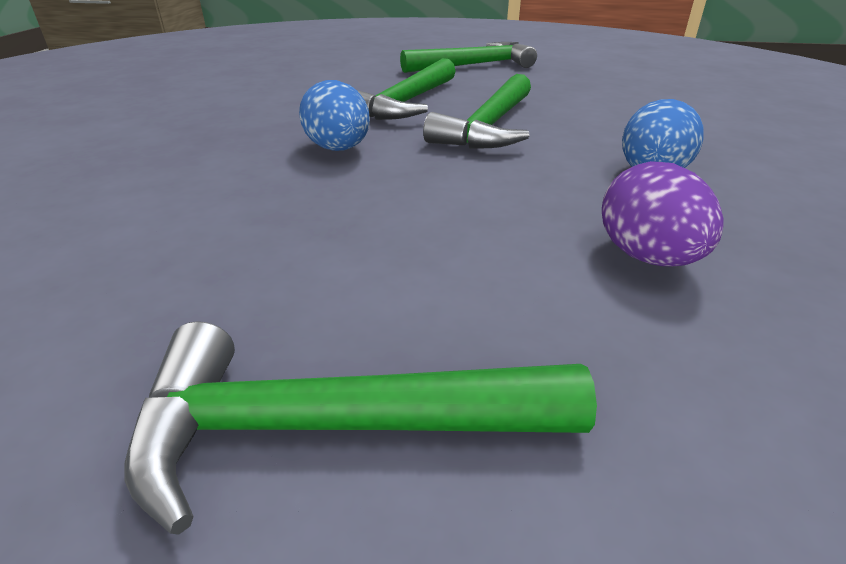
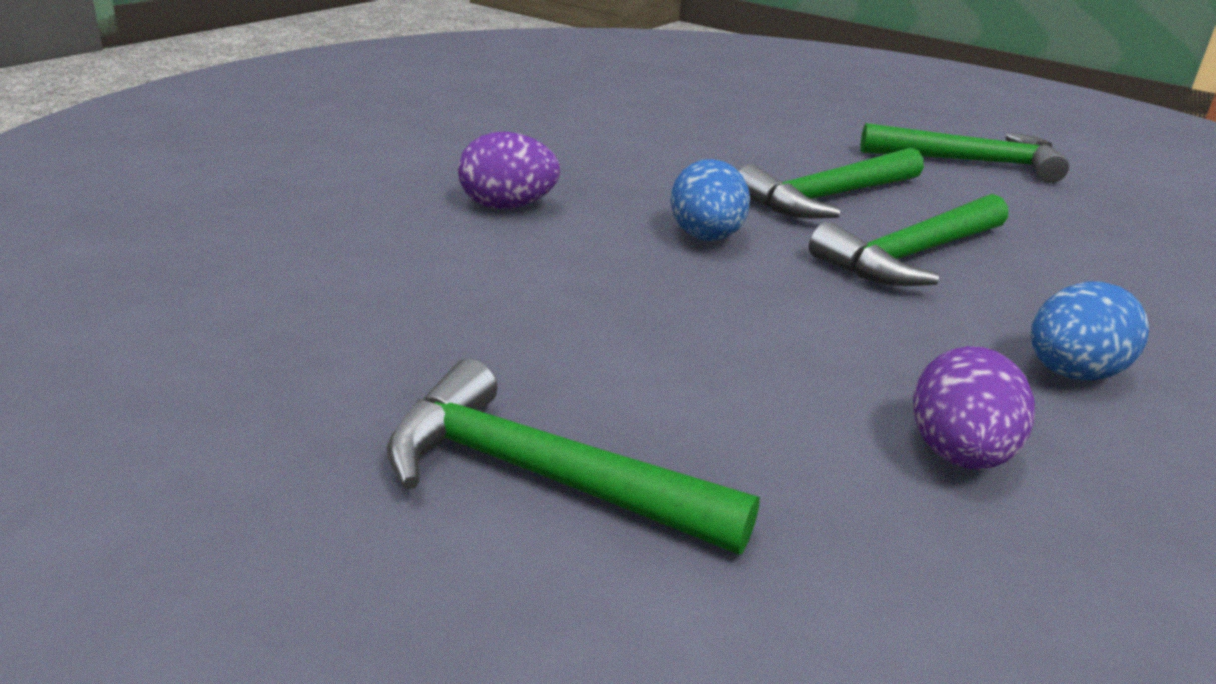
camera: 25 degrees right, 5 degrees down
none -> purple egg [458,132,560,209]

